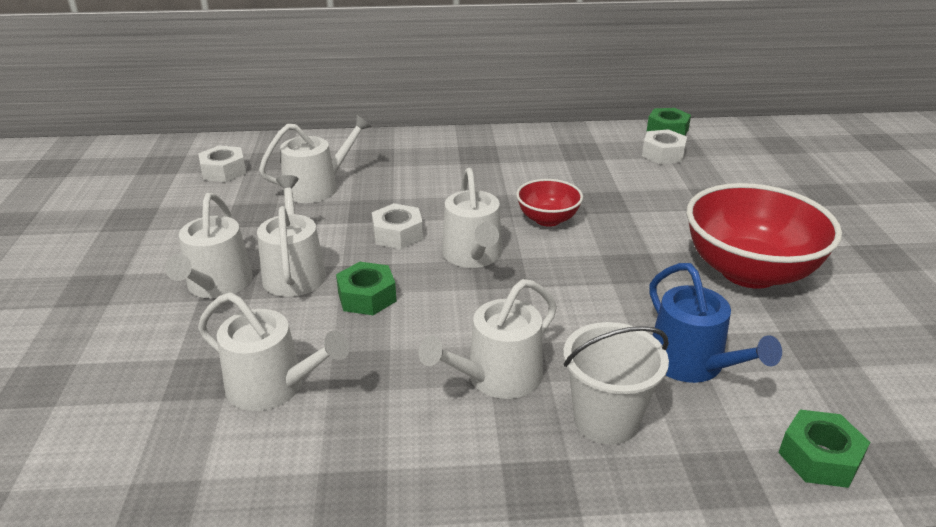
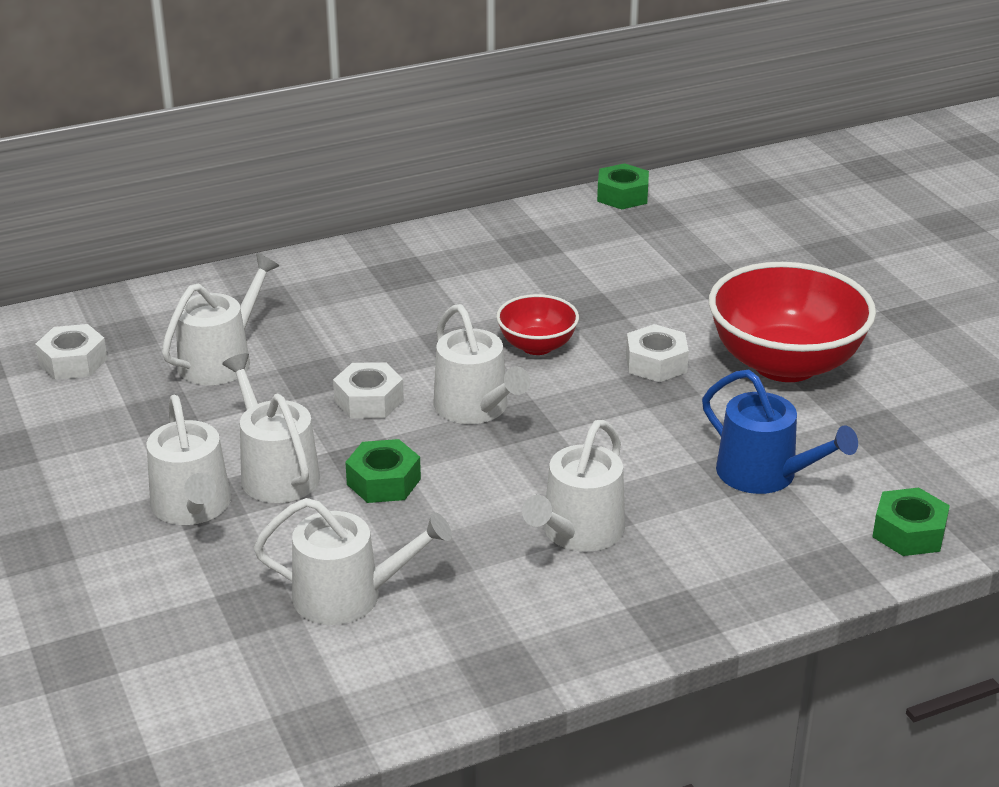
camera: 20 degrees left, 0 degrees up
white bucket [563,322,669,445] -> none
white nut [642,129,687,164] -> white nut moved to [626,324,689,382]

